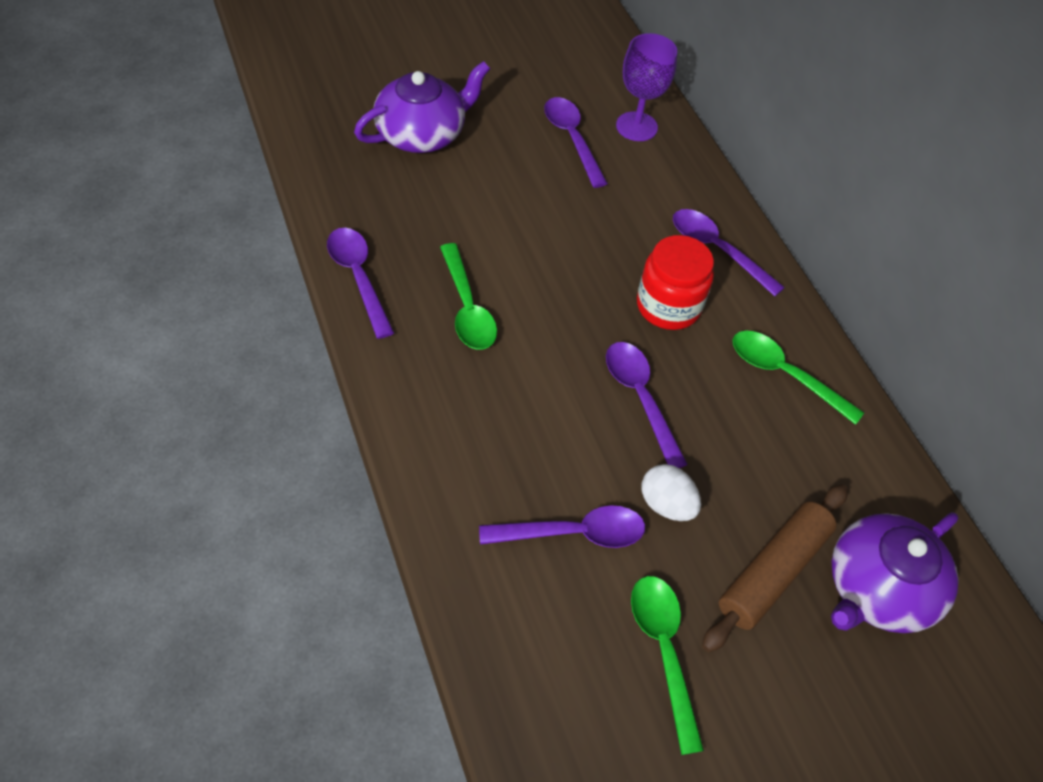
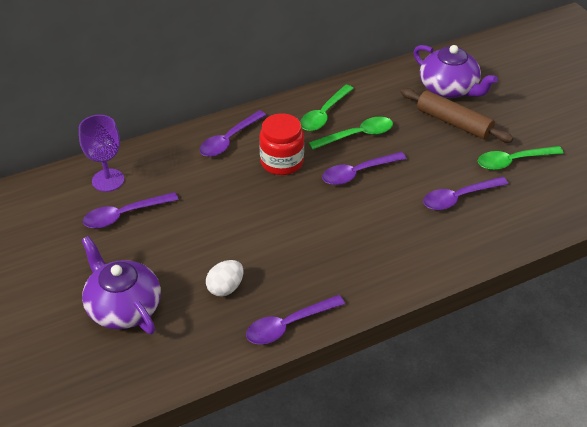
camera: 90 degrees left, 10 degrees down
green spoon [440,243,497,350] -> green spoon moved to [309,117,393,150]
purple spoon [479,505,645,548] -> purple spoon turned 105 degrees counterclockwise [423,176,508,210]
white egg [642,464,701,521] -> white egg moved to [206,260,243,297]

